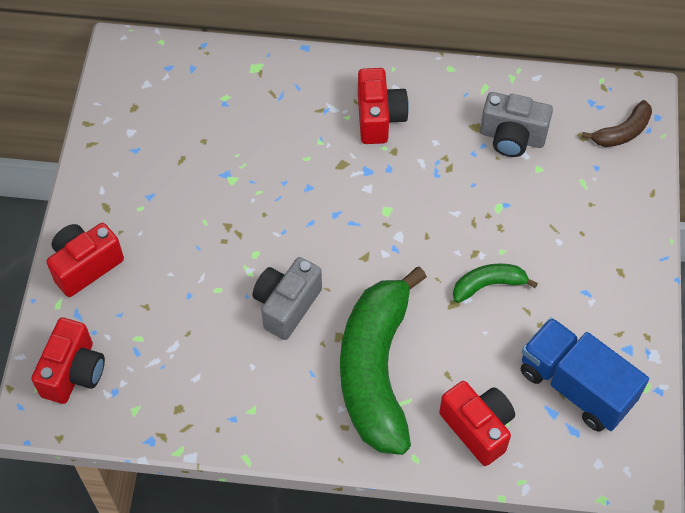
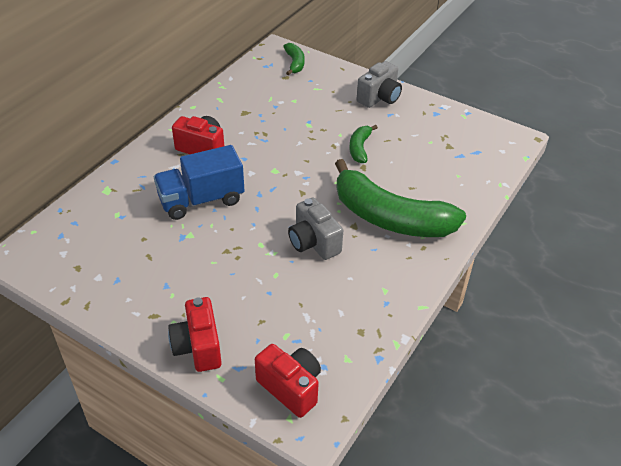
camera: 65 degrees left, 15 degrees down
red camera [439,381,515,466] -> none
grey camera [480,92,553,157] -> grey camera moved to [357,61,402,108]
blue truck [521,317,649,432] -> blue truck moved to [154,145,244,220]
brown banana [582,100,652,147] -> green banana [283,43,305,75]

